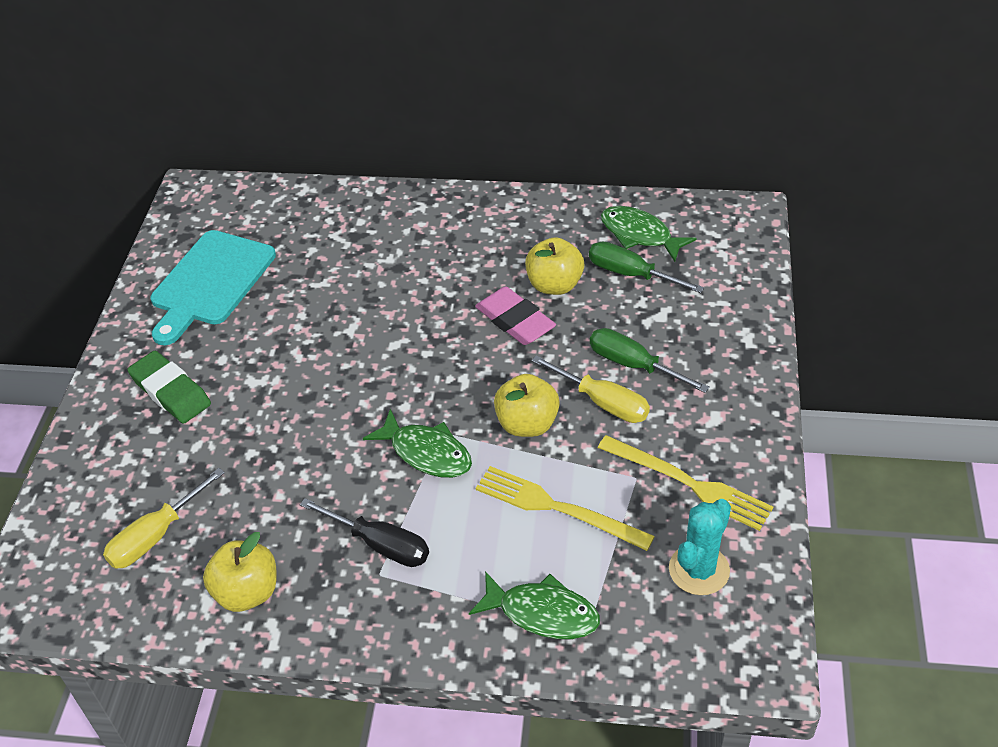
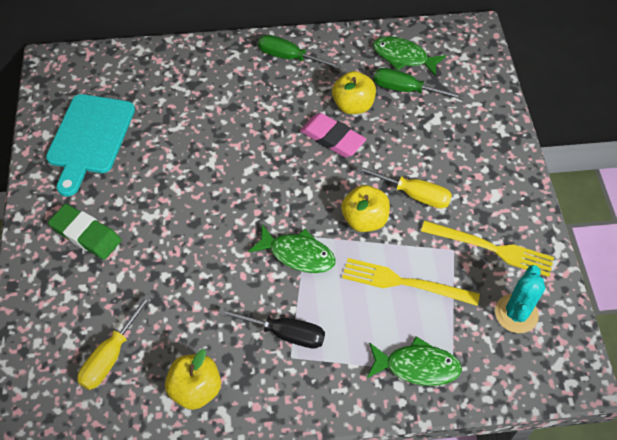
camera: 15 degrees left, 10 degrees up
green screwdriver [590,328,710,393] -> green screwdriver moved to [258,35,342,69]

